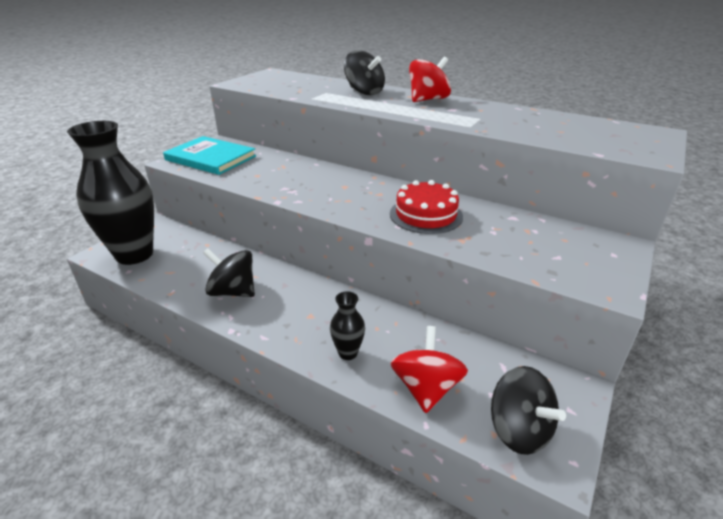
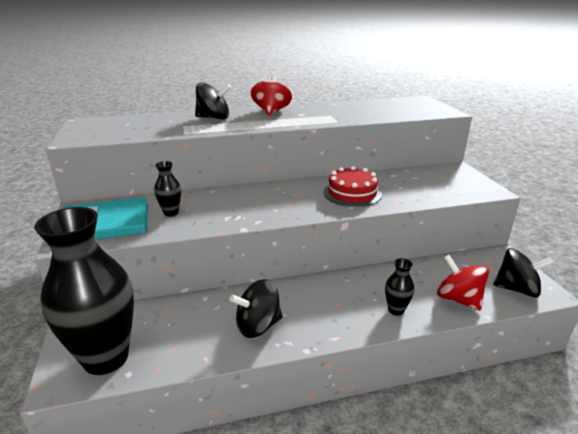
camera: 45 degrees left, 5 degrees down
none -> black vase [154,161,181,216]

